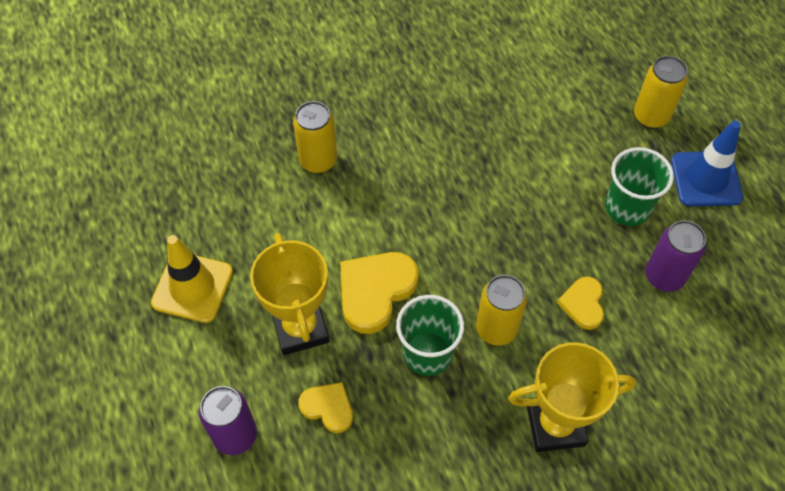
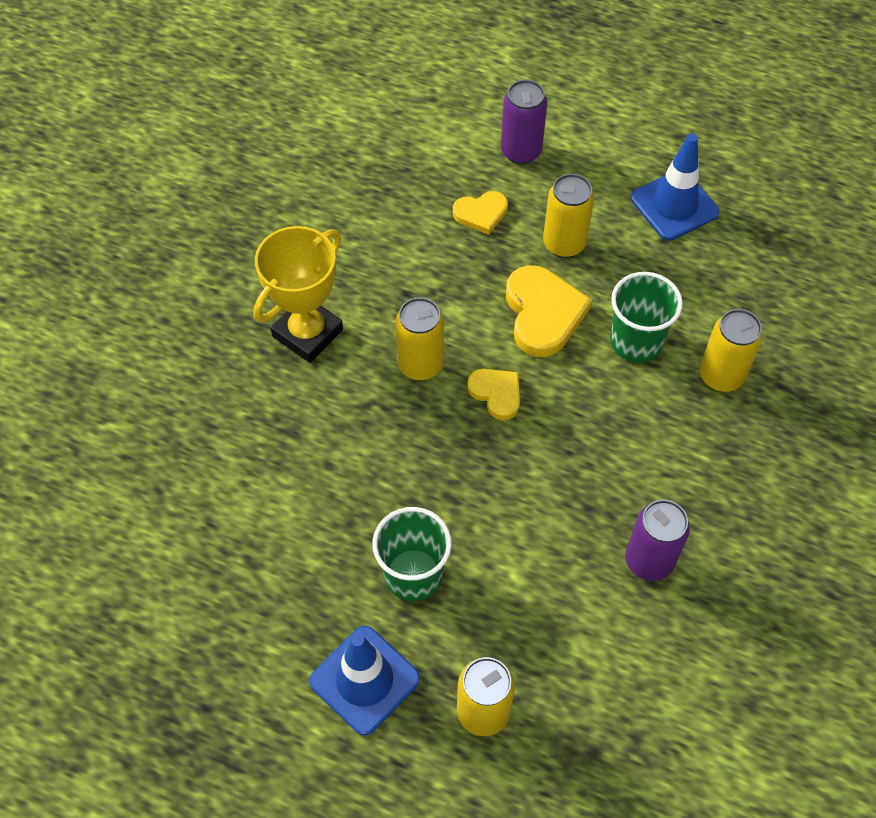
camera: 135 degrees right, 0 degrees up
yellow traffic cone [151,235,233,323] -> blue traffic cone [630,134,720,241]
yellow trophy [250,233,329,355] -> yellow can [543,174,594,258]
green cup [396,295,464,376] -> green cup moved to [610,272,683,363]
yellow heart [557,277,604,330] -> yellow heart moved to [467,369,520,420]
purple can [645,220,706,292] -> purple can moved to [625,500,690,581]

